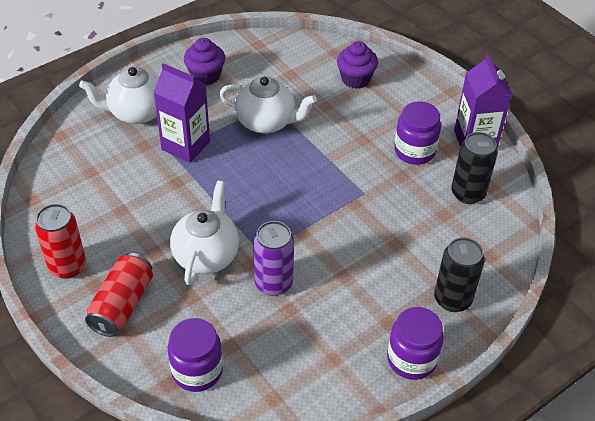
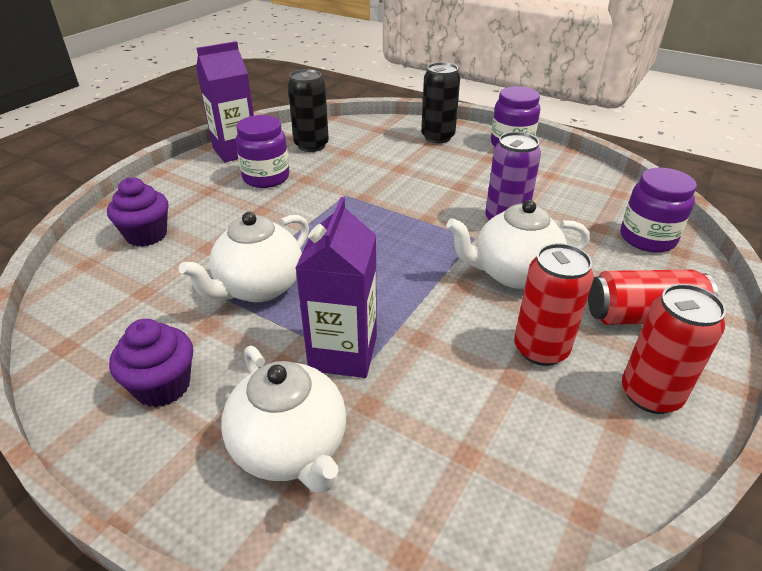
camera: 110 degrees left, 10 degrees down
white teapot [220,76,317,134] -> white teapot turned 135 degrees counterclockwise [179,212,309,302]
none -> red can [514,243,594,366]

